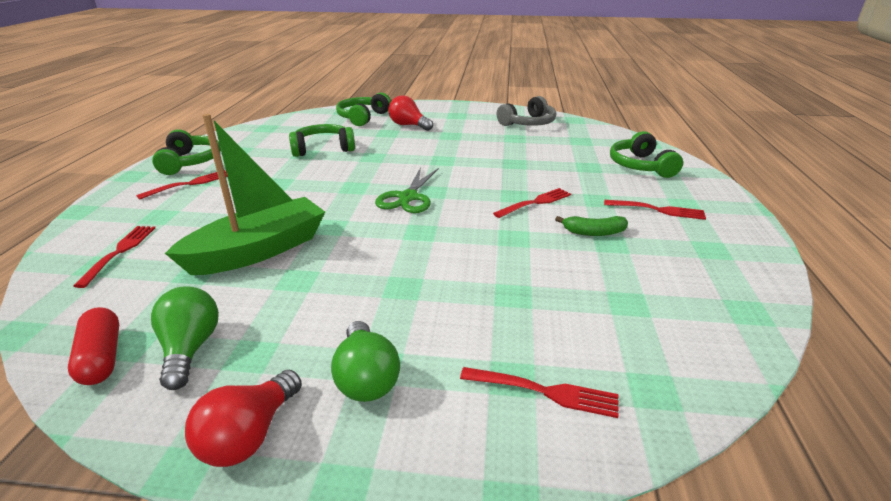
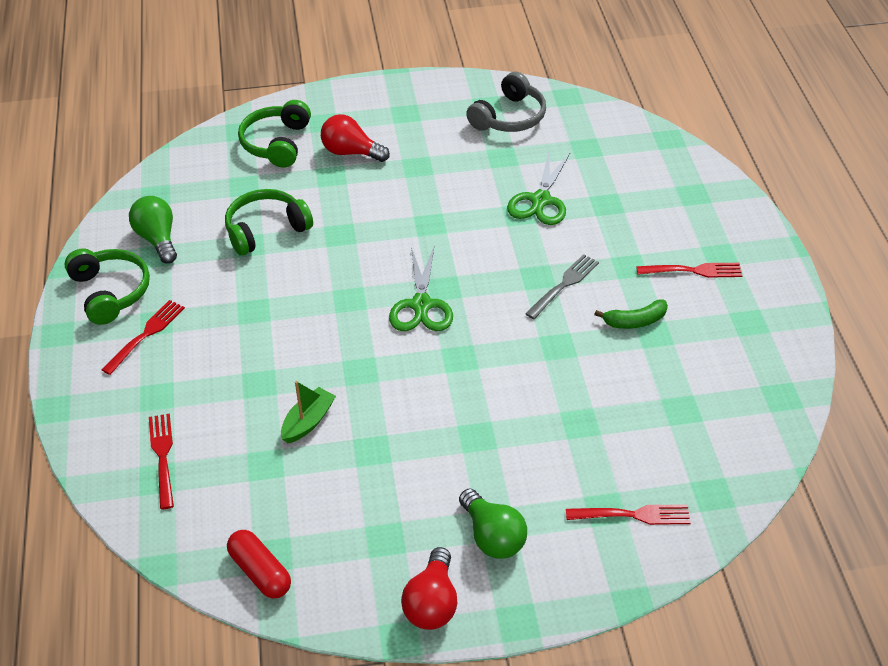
camera: 15 degrees left, 15 degrees up
green light bulb [151,286,219,390] -> green light bulb moved to [129,196,177,264]
green boat [165,114,325,275] -> green boat [281,381,336,443], size x0.47
red fork [493,188,571,218] -> grey fork [525,254,599,319]
green headphones [610,131,683,178] -> none
none -> green scissors [507,152,570,225]

